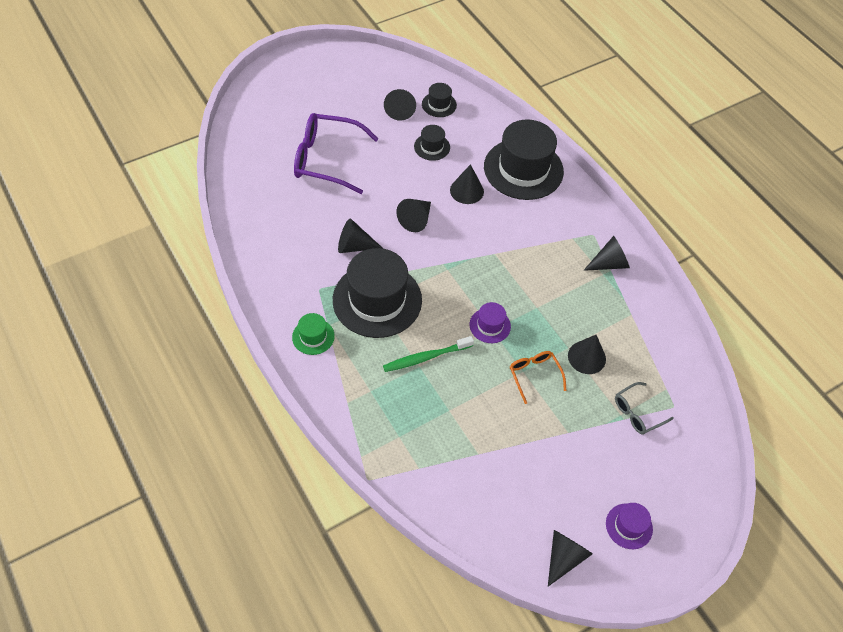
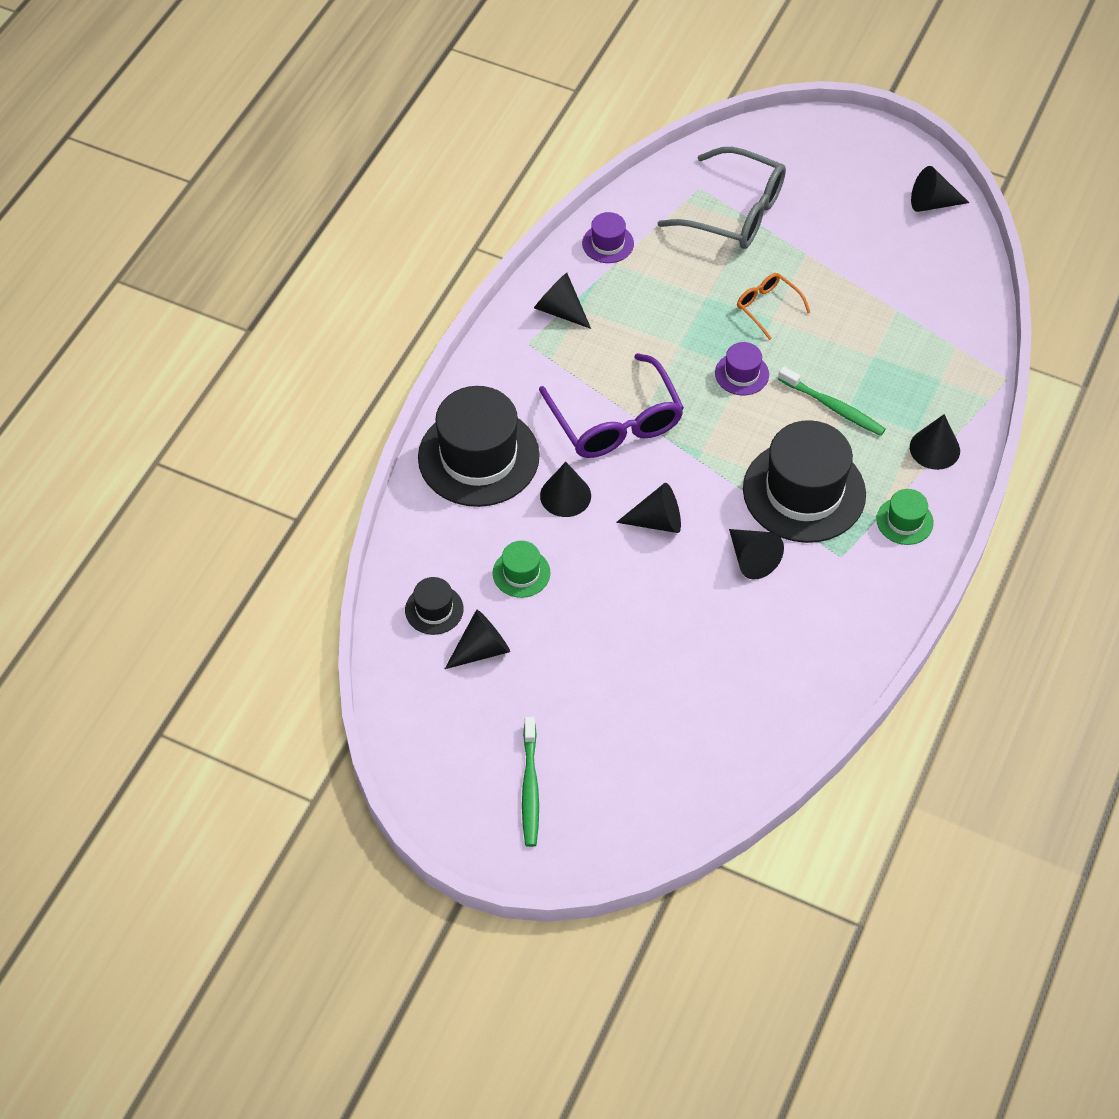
camera: 120 degrees left, 0 degrees up
purple glasses [294,113,378,194] -> purple glasses moved to [539,353,684,458]
black hat [414,125,450,161] -> green hat [493,541,551,598]
orange glasses [510,351,566,404] -> orange glasses turned 105 degrees clockwise [737,273,811,340]
black cone [568,335,606,374] -> black cone moved to [910,414,960,470]
purple hat [606,503,653,549] -> purple hat moved to [582,212,634,263]
grey glasses [615,382,674,434] -> grey glasses [658,147,786,249], size x1.93
none -> green toothbrush [522,717,539,847]

